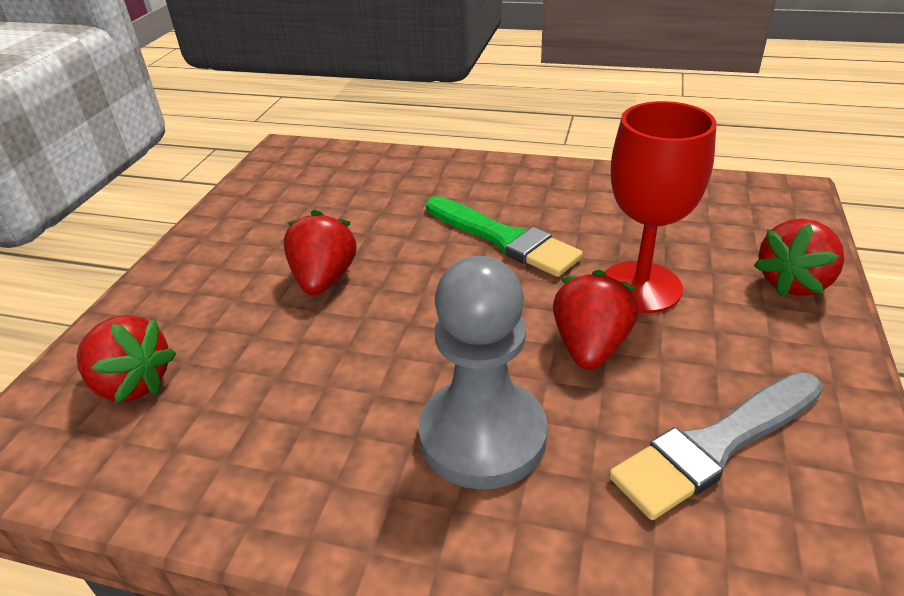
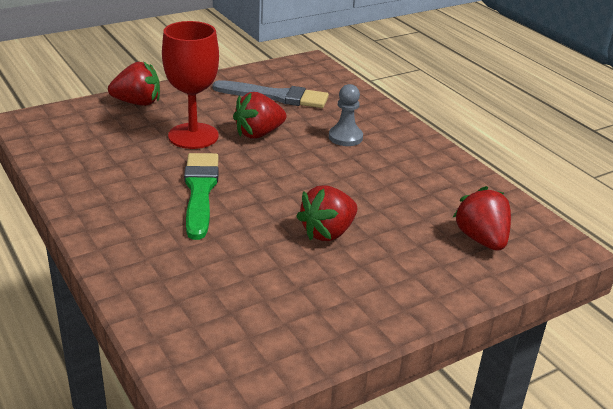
camera: 140 degrees left, 5 degrees down
grey pawn [419,256,548,490] -> grey pawn [329,84,363,146], size x0.55

